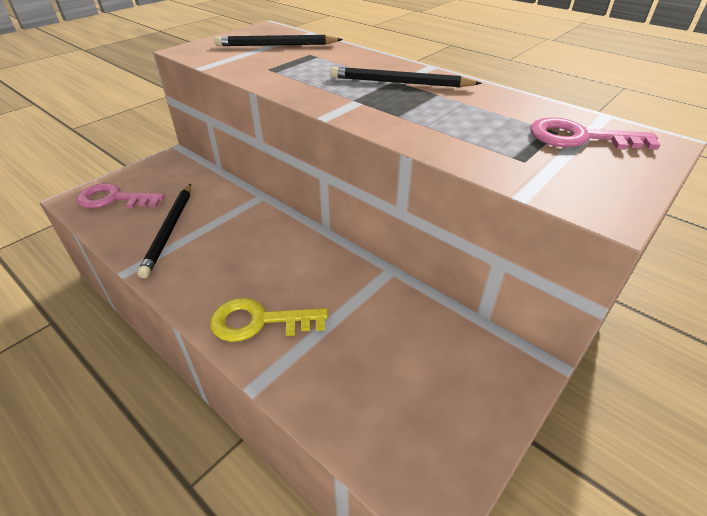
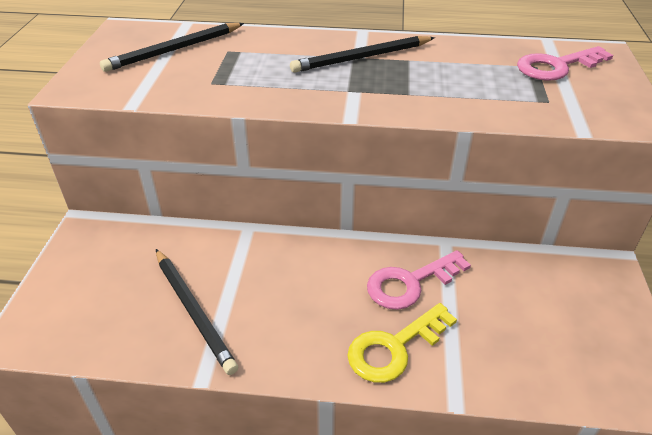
camera: 35 degrees left, 0 degrees up
pink key [77,183,165,208] -> pink key moved to [367,250,471,310]

